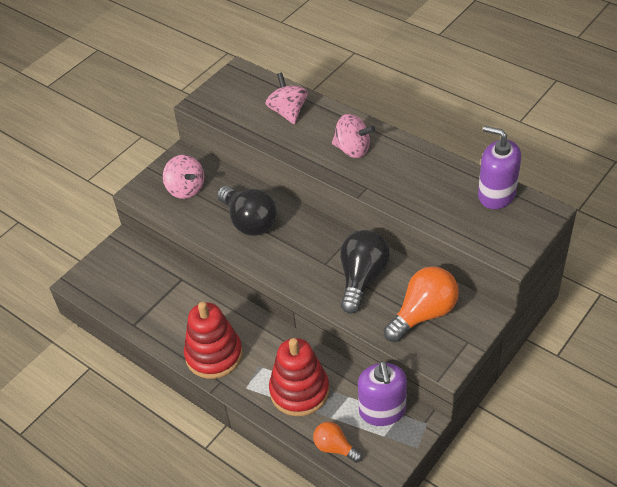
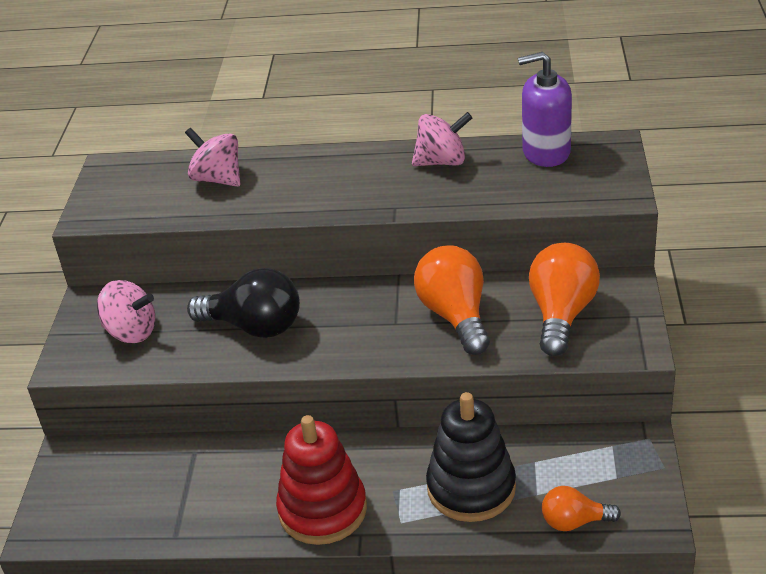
camera: 35 degrees left, 10 degrees down
red stacking toy [269,338,329,416] -> black stacking toy [426,392,516,522]
pink spinning top [332,114,375,158] -> pink spinning top moved to [412,112,472,166]
black light bulb [340,230,390,314] -> orange light bulb [414,245,490,355]
purple soap dispenser [358,361,407,426] -> none

